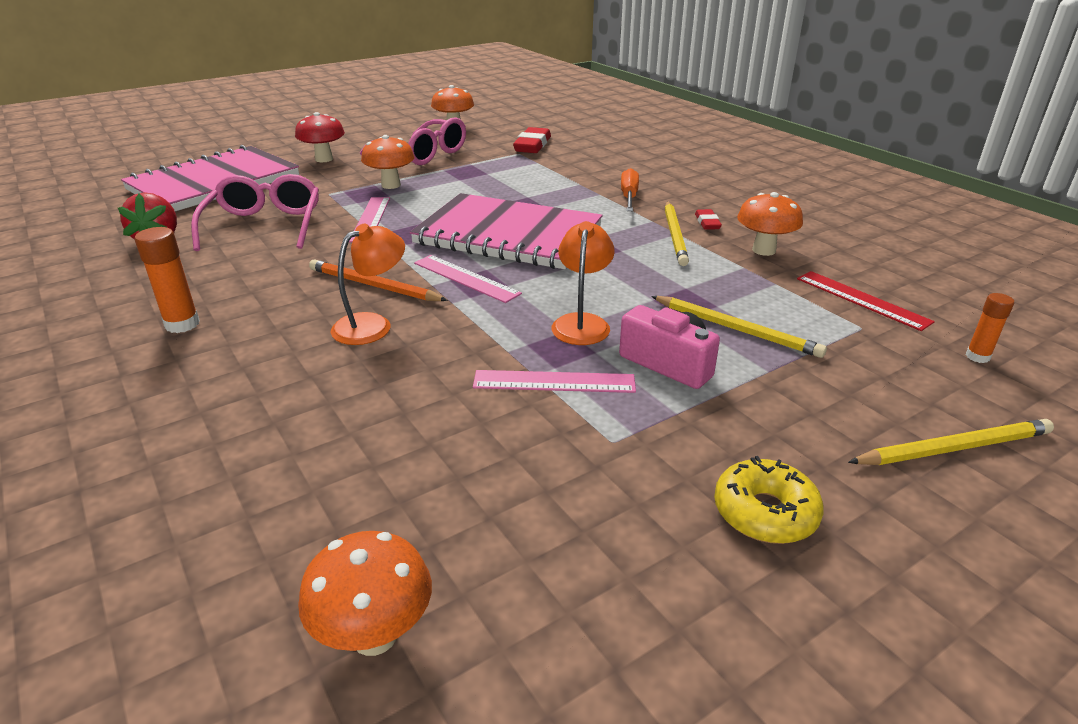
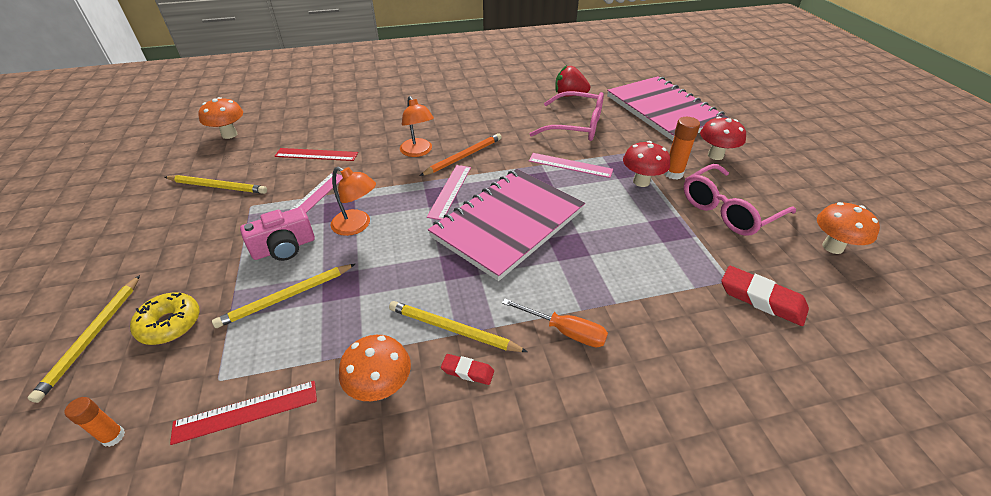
camera: 110 degrees right, 10 degrees up
orange glue stick [135,227,200,333] -> orange glue stick moved to [664,117,700,180]
orange mushroom [361,135,414,189] -> red mushroom [623,141,670,187]
pink ruler [414,255,522,303] -> pink ruler turned 45 degrees counterclockwise [427,165,471,220]
yellow donut [714,456,824,544] -> yellow donut moved to [130,292,200,345]
none -> yellow pencil [165,175,267,194]
none -> red ruler [275,148,358,161]

